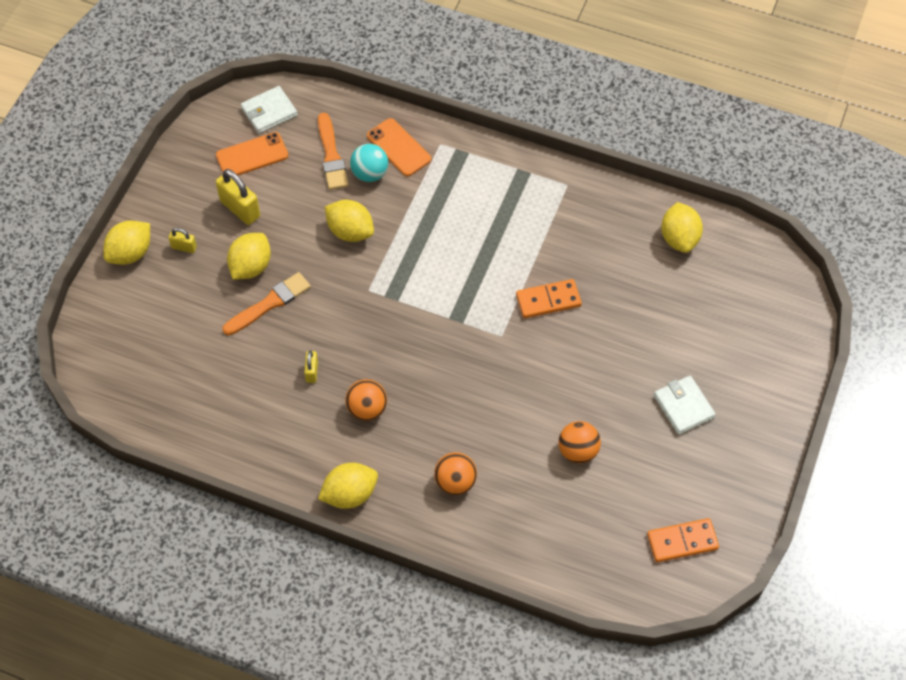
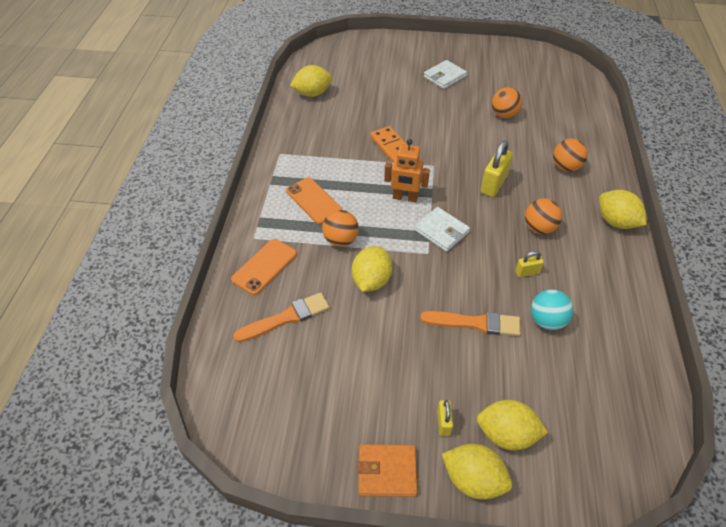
camera: 105 degrees left, 10 degrees down
orange phone [216,132,288,175] -> orange phone moved to [286,177,342,224]
yellow padlock [216,169,260,225] -> yellow padlock moved to [480,140,513,197]
orange brush [222,272,311,335] -> orange brush turned 150 degrees clockwise [420,311,521,336]
yellow lemon [227,233,271,280] -> yellow lemon moved to [477,400,548,450]
white wallet [241,86,298,134] -> white wallet moved to [414,207,470,252]
turquoise ball [350,144,388,182] -> turquoise ball moved to [531,289,574,330]
orange domino [647,518,719,563] -> none
none -> orange ball [322,210,359,247]
none -> orange wallet [357,444,418,497]
none -> orange robot [384,139,430,202]

